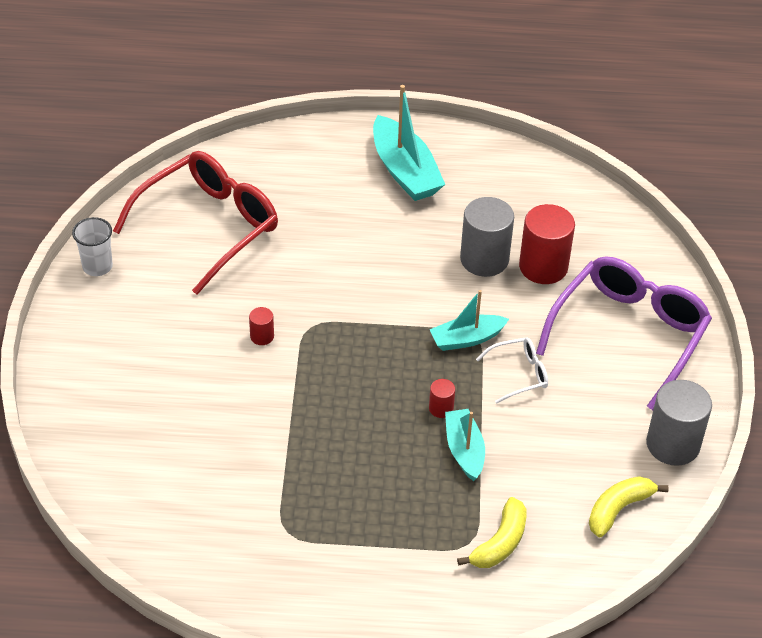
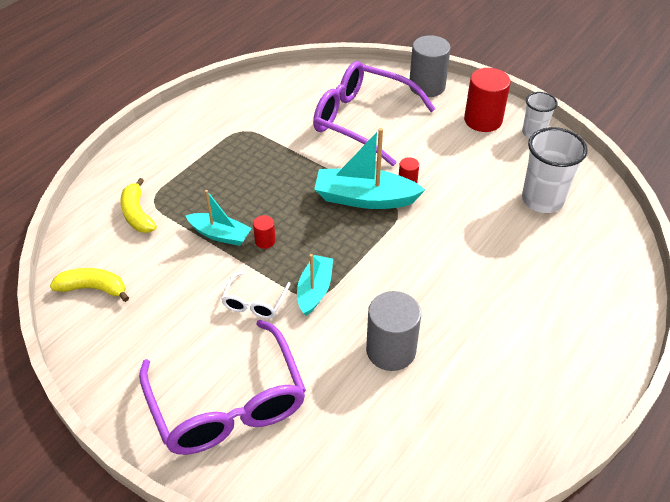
camera: 125 degrees right, 0 degrees up
red glasses [113,151,278,295] -> white cup [522,127,587,213]
turquoise boat [373,85,445,201] -> turquoise boat moved to [314,128,425,209]
red cylinder [519,204,575,284] -> red cylinder moved to [464,68,511,132]
yellow banana [589,476,669,537] -> yellow banana turned 75 degrees counterclockwise [50,268,129,302]
grey cylinder [646,380,712,466] -> grey cylinder moved to [409,35,451,97]
none -> purple glasses [313,61,435,166]

